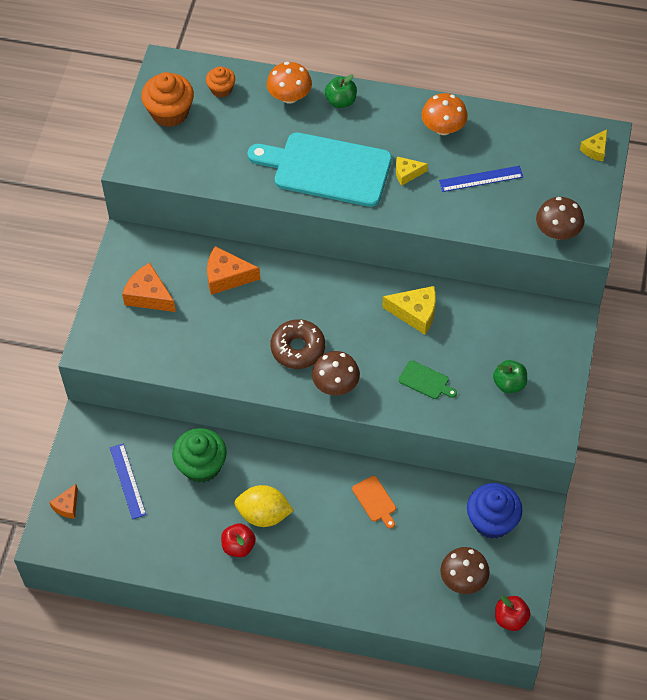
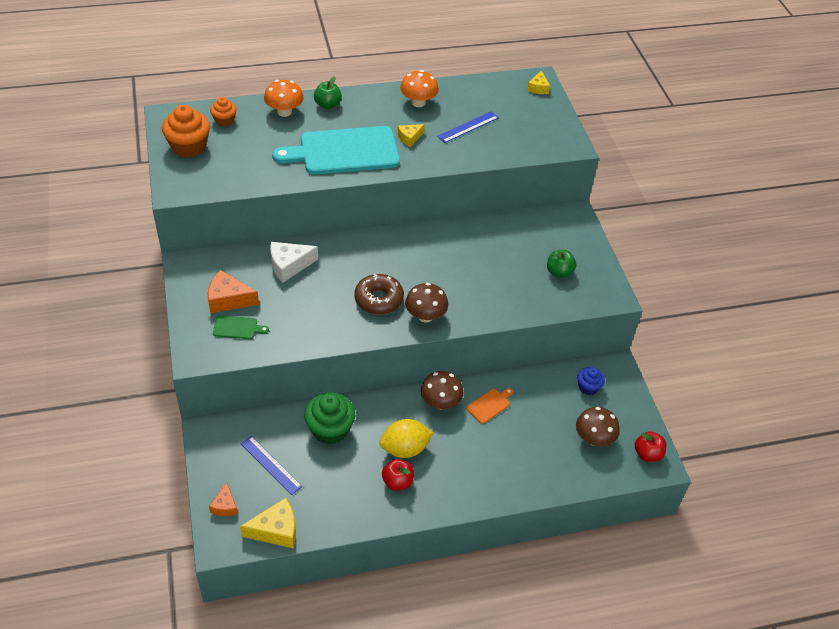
camera: 30 degrees left, 10 degrees down
orange cheese [207,246,260,295] -> white cheese [270,242,318,283]
orange cutting board [352,476,396,529] -> orange cutting board turned 75 degrees counterclockwise [466,388,513,424]
yellow cheese [382,286,436,335] -> yellow cheese moved to [240,498,296,549]
green cutting board [398,360,457,399] -> green cutting board moved to [213,315,269,339]
blue cupcake [467,483,523,539] -> blue cupcake [577,367,605,395], size x0.57
brown mushroom [536,197,584,240] -> brown mushroom moved to [421,371,464,410]

